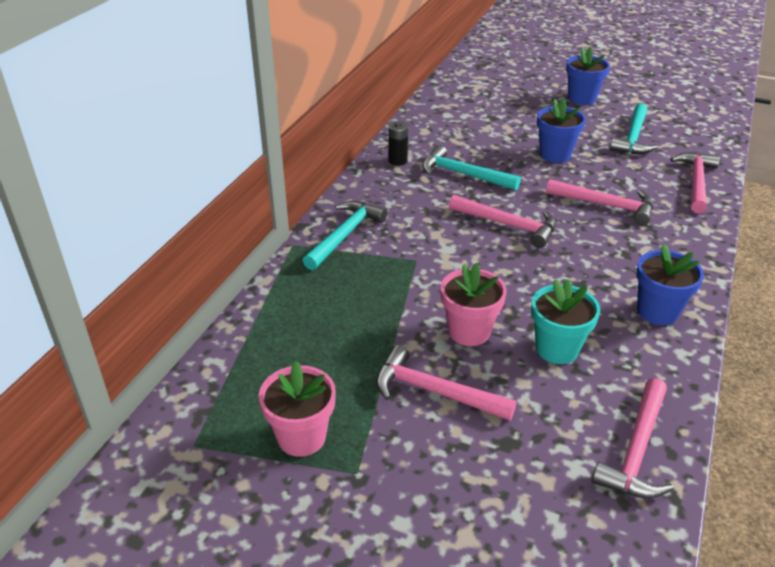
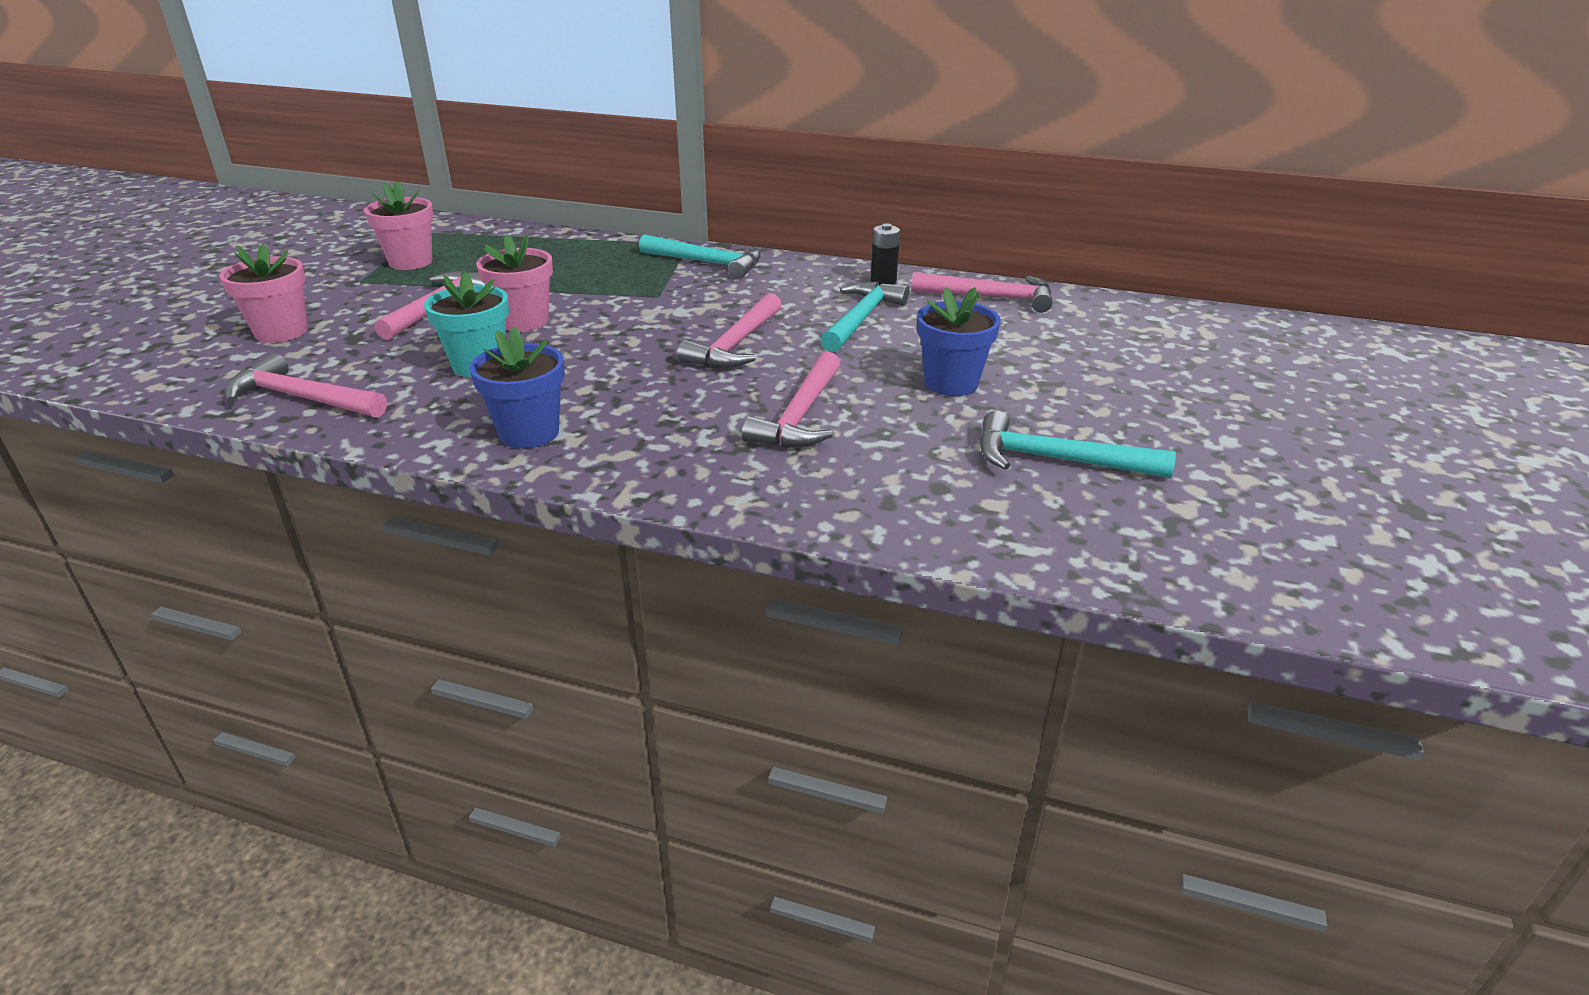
camera: 85 degrees right, 5 degrees down
blue flower pot [566,46,610,105] -> none
pink hammer [670,152,720,214] -> pink hammer moved to [911,272,1053,313]
none -> pink flower pot [219,244,308,343]

